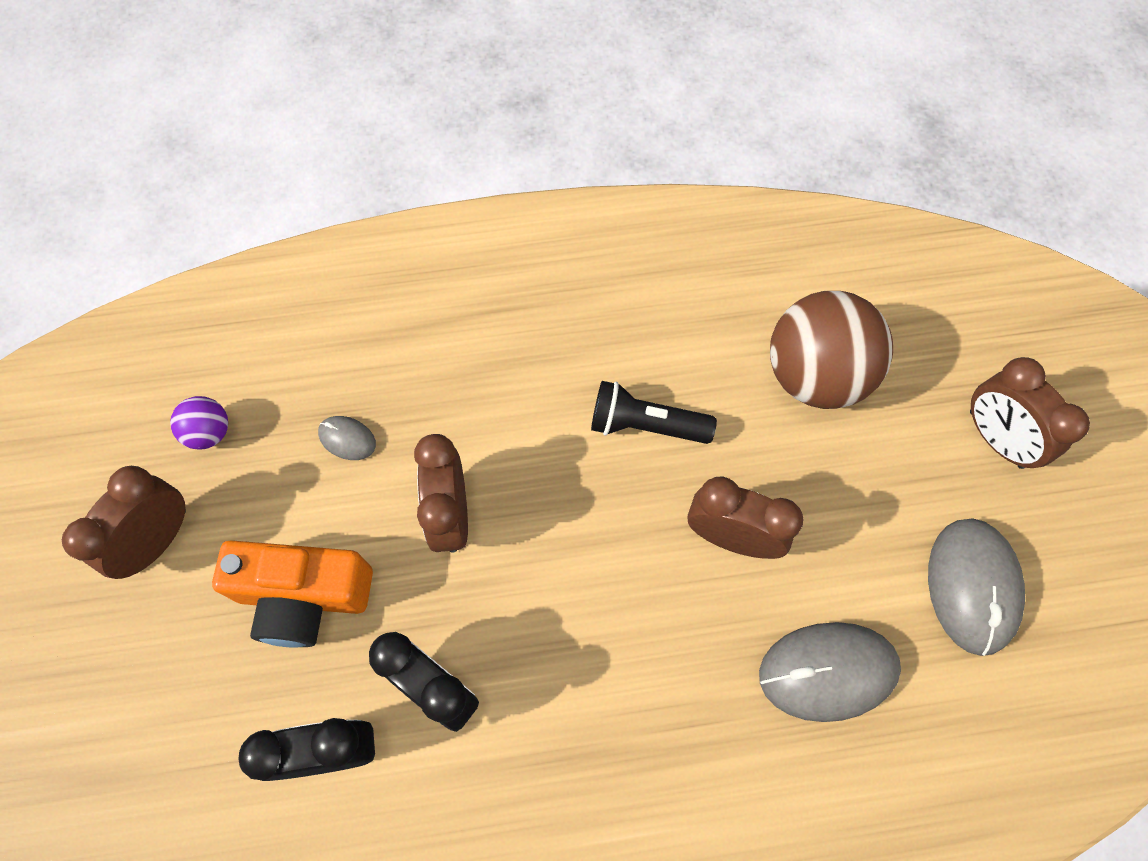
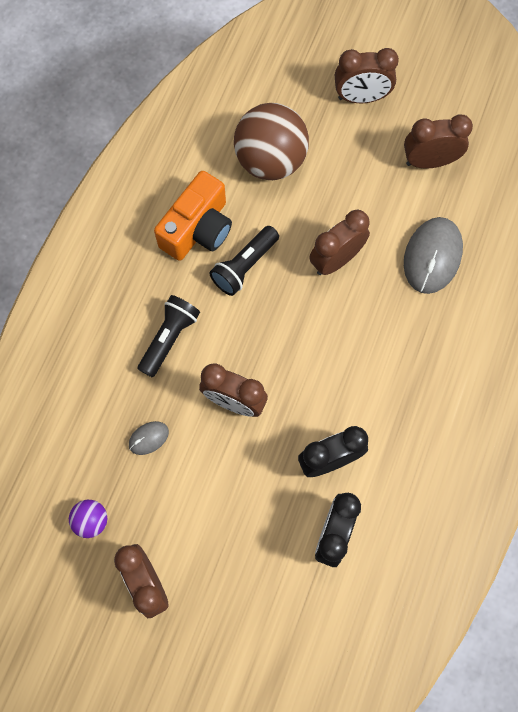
camera: 60 degrees left, 5 degrees up
orange camera [212,540,373,648] -> orange camera moved to [154,171,232,261]
grey mouse [928,518,1025,656] -> brown clock [404,115,473,169]
none -> black flashlight [138,295,200,378]

